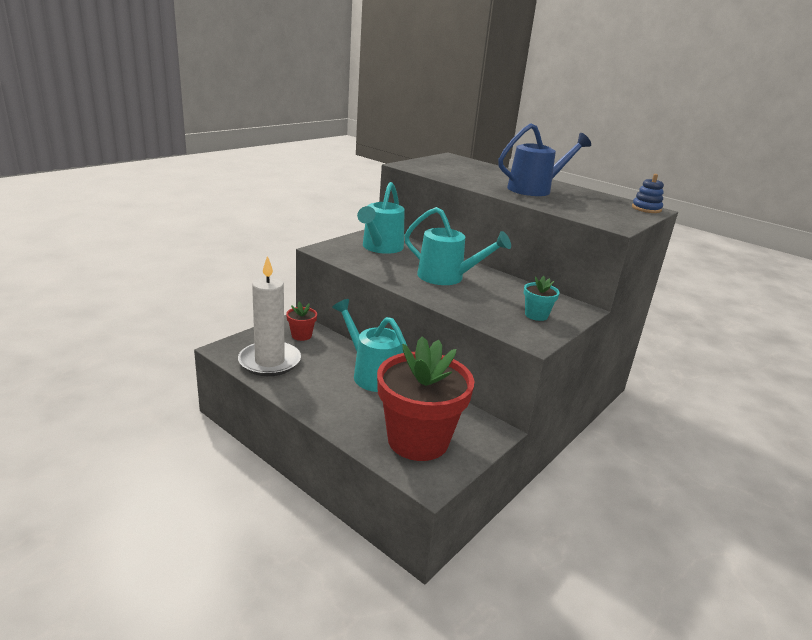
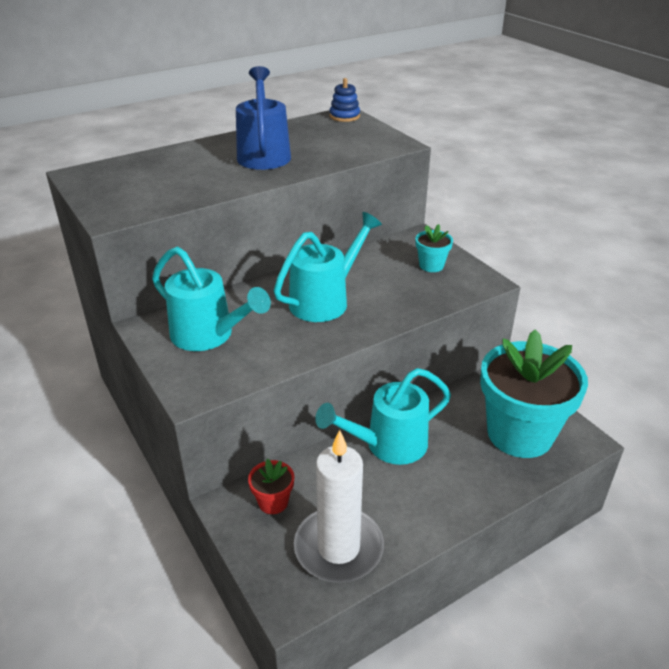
camera: 70 degrees left, 10 degrees up
red flower pot [377,336,474,461] -> turquoise flower pot [480,329,588,458]

